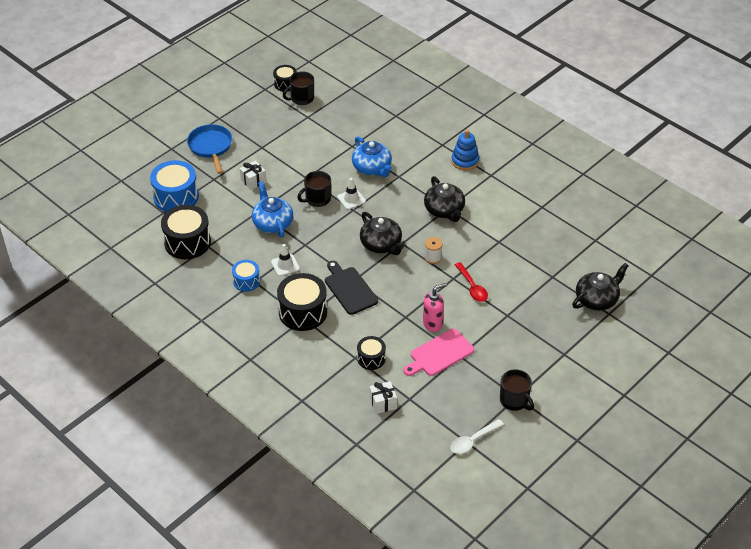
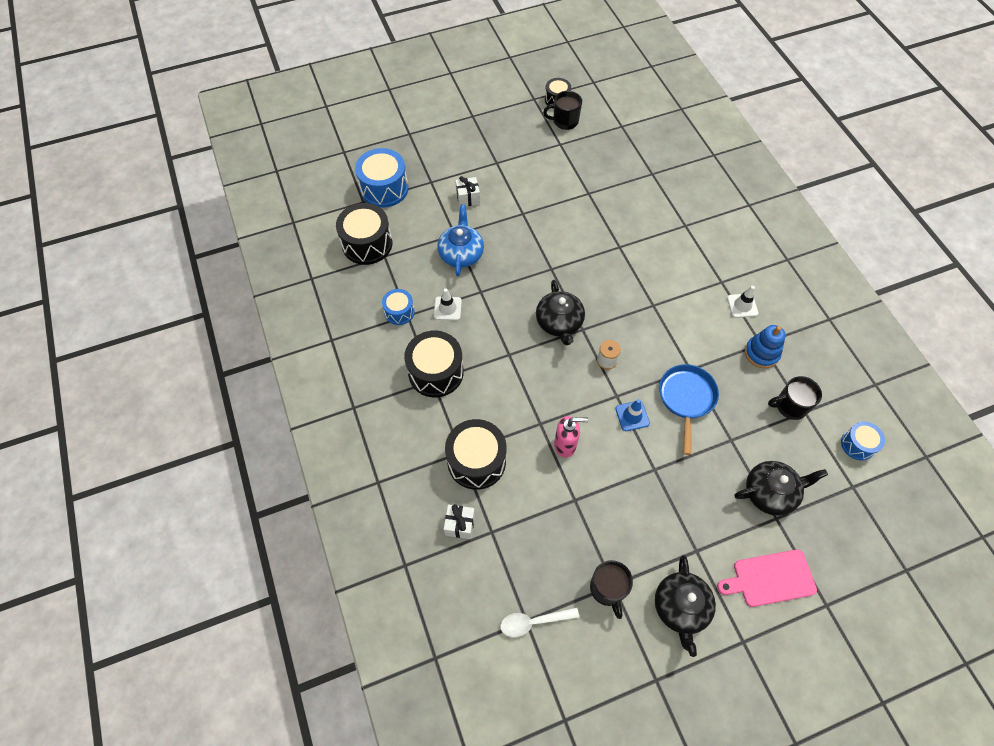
camera: 25 degrees right, 15 degrees up
blue pan [187,124,232,174] -> blue pan moved to [659,364,719,455]
black mug [297,171,331,207] -> black mug moved to [768,376,822,420]
black cutting board [325,261,378,315] -> none
white traffic cone [337,178,366,210] -> white traffic cone moved to [727,286,758,318]
blue teapot [352,137,392,177] -> none
black drum [357,336,386,370] -> black drum [445,419,506,490], size x1.76
pink cutting board [404,329,474,376] -> pink cutting board moved to [717,549,817,607]
black teapot [424,176,465,222] -> black teapot moved to [655,555,716,657]
blue stacking toy [451,130,479,170] -> blue stacking toy moved to [745,325,786,368]
red spoon [455,262,488,302] -> blue traffic cone [615,399,650,431]
none -> blue drum [841,421,885,461]

